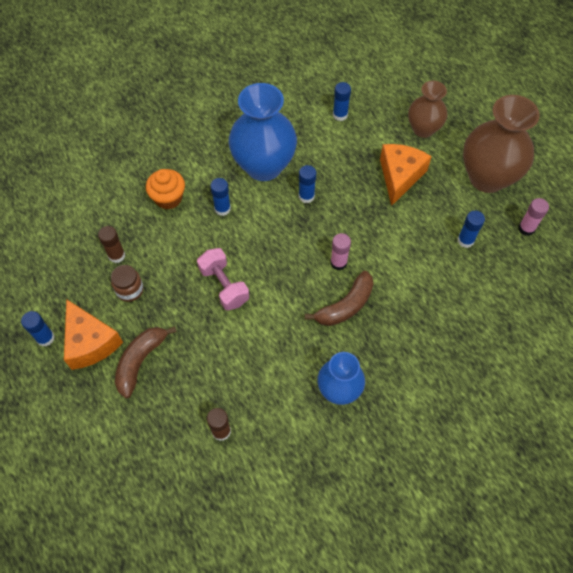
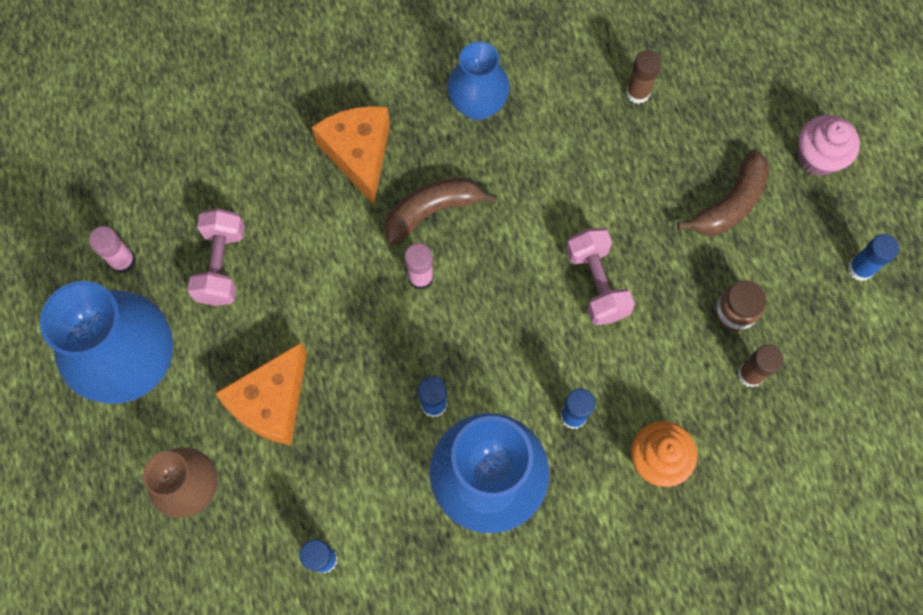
camera: 165 degrees left, 10 degrees up
orange cheese [64,299,123,370] -> orange cheese moved to [312,106,390,204]
blue glue stick [458,210,485,248] -> pink dumbbell [188,209,245,306]
brown vase [463,95,540,193] -> blue vase [40,281,174,404]
none -> pink cupcake [798,115,860,176]

